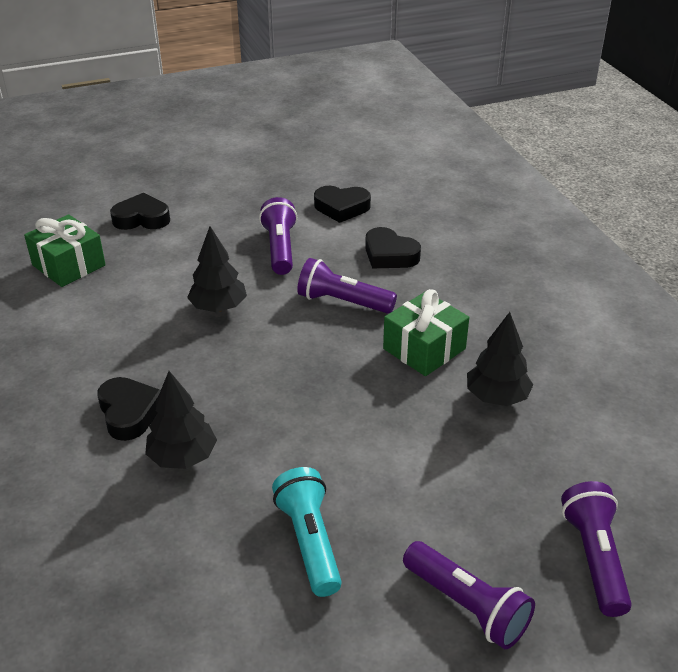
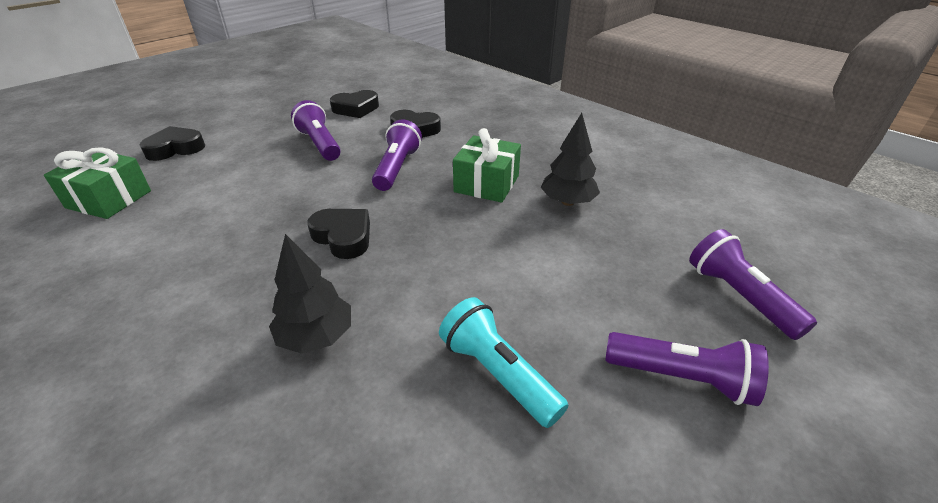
camera: 25 degrees left, 0 degrees up
black heart [97,377,161,441] -> black heart moved to [307,209,370,259]
black tree [187,227,247,312] -> none
purple flashlight [297,258,397,314] -> purple flashlight turned 105 degrees clockwise [372,120,422,191]

